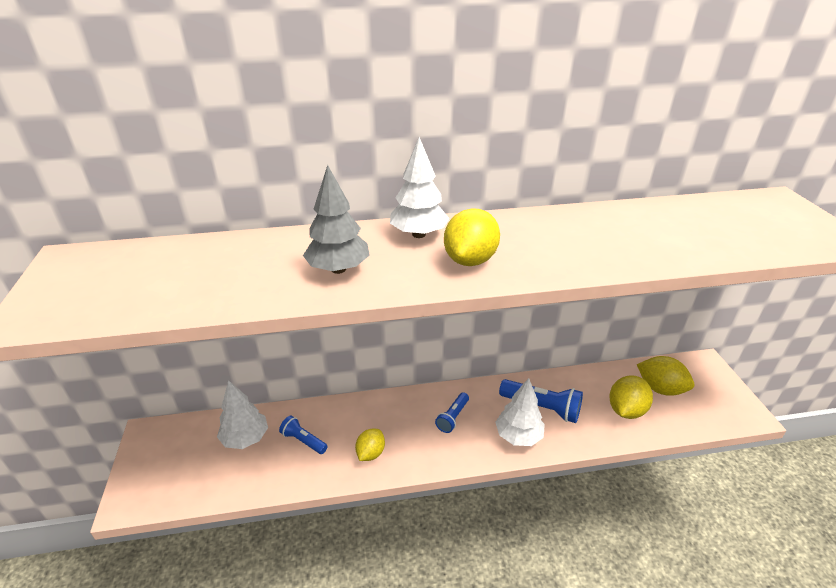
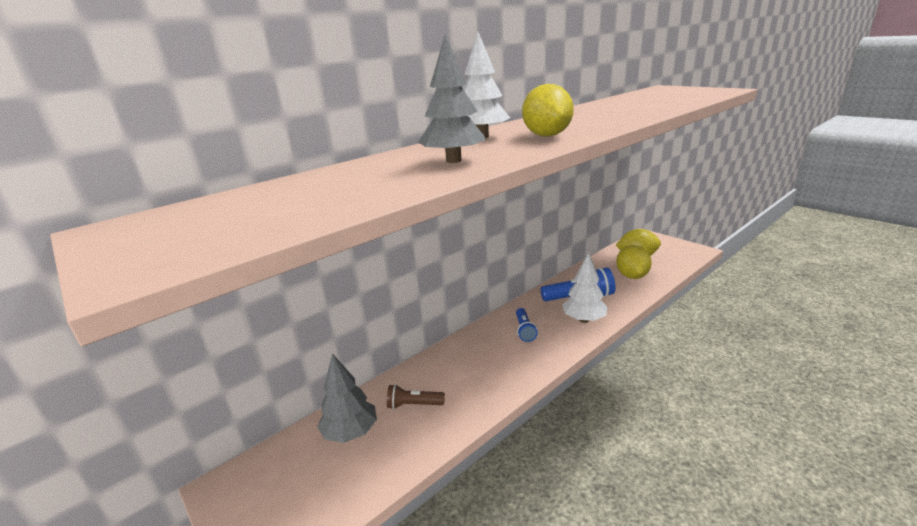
camera: 30 degrees left, 10 degrees down
white tree [217,380,268,449] -> grey tree [317,353,377,443]
blue flashlight [279,416,328,454] -> brown flashlight [387,384,445,409]
yellow lemon [355,429,385,461] -> none

